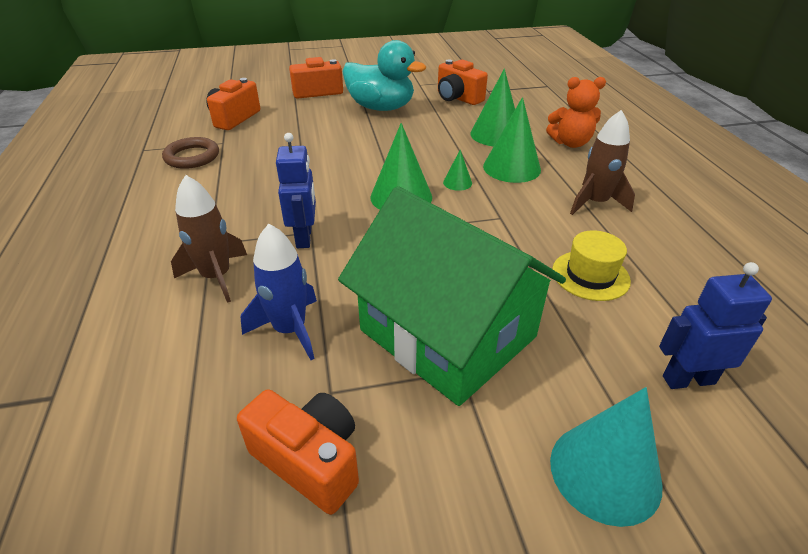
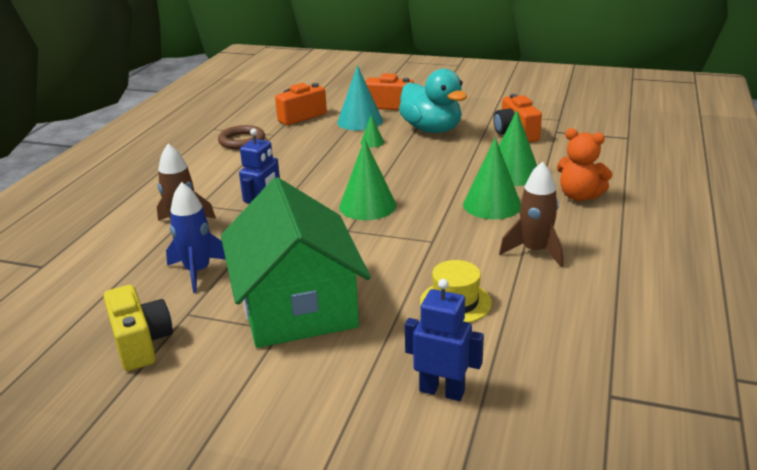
camera: 30 degrees right, 10 degrees down
orange camera [237,389,359,515] -> yellow camera [103,285,173,371]
green cone [443,150,472,191] -> green cone moved to [361,115,384,148]
turquoise cone [550,387,662,527] -> turquoise cone moved to [337,65,383,131]

